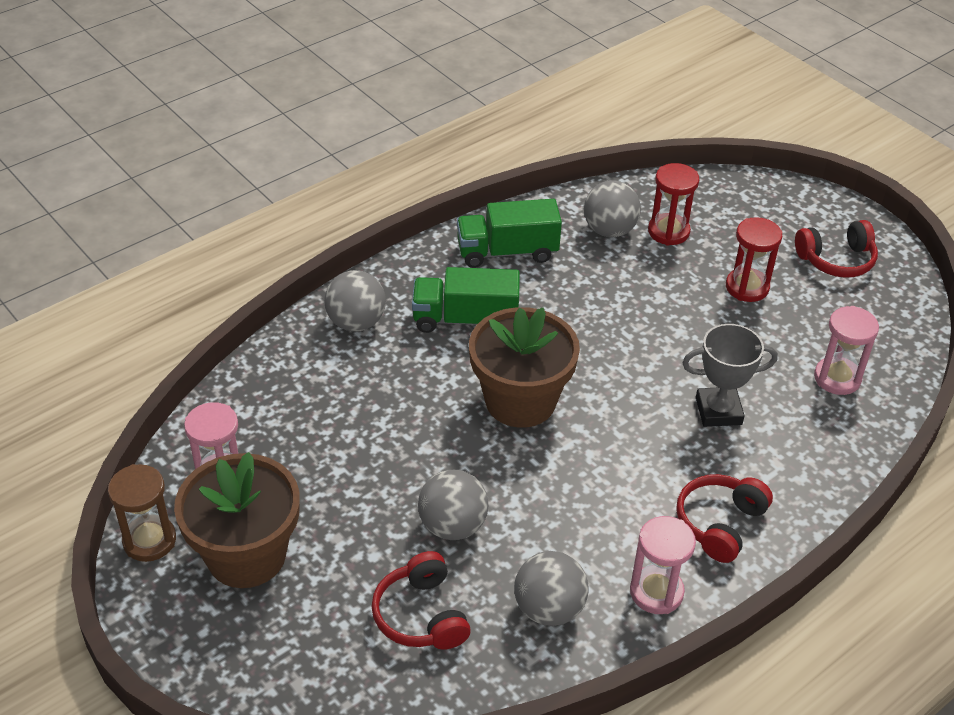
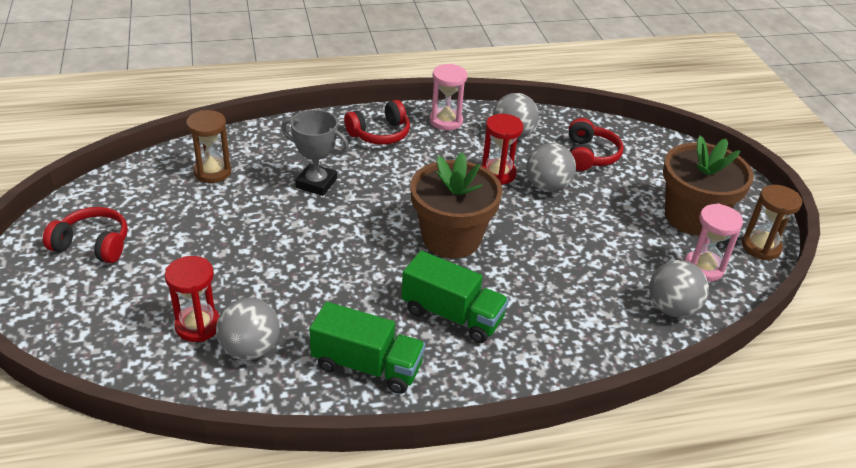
camera: 155 degrees left, 5 degrees down
grey ball [324,270,386,332] -> grey ball moved to [649,260,709,317]
red hourglass [726,217,782,302] -> red hourglass moved to [482,114,523,185]
pink hourglass [814,306,879,395] -> brown hourglass [186,110,231,183]

